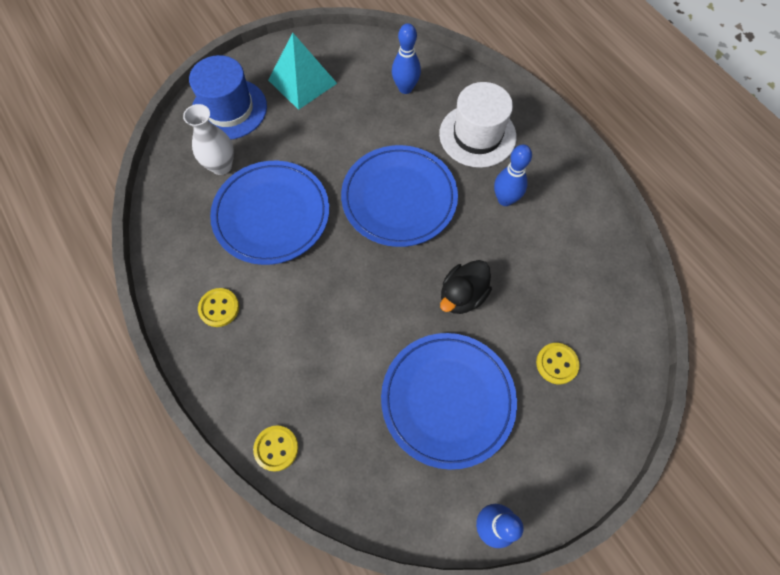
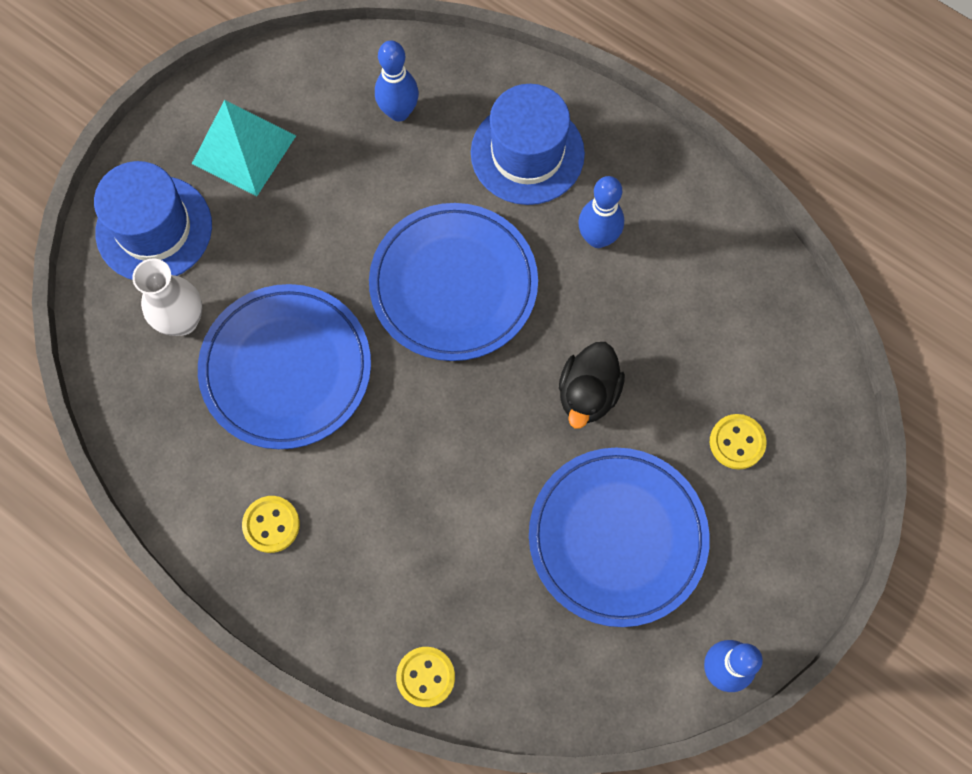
camera: 20 degrees left, 5 degrees up
white hat [439,82,517,168] -> blue hat [471,84,585,205]

